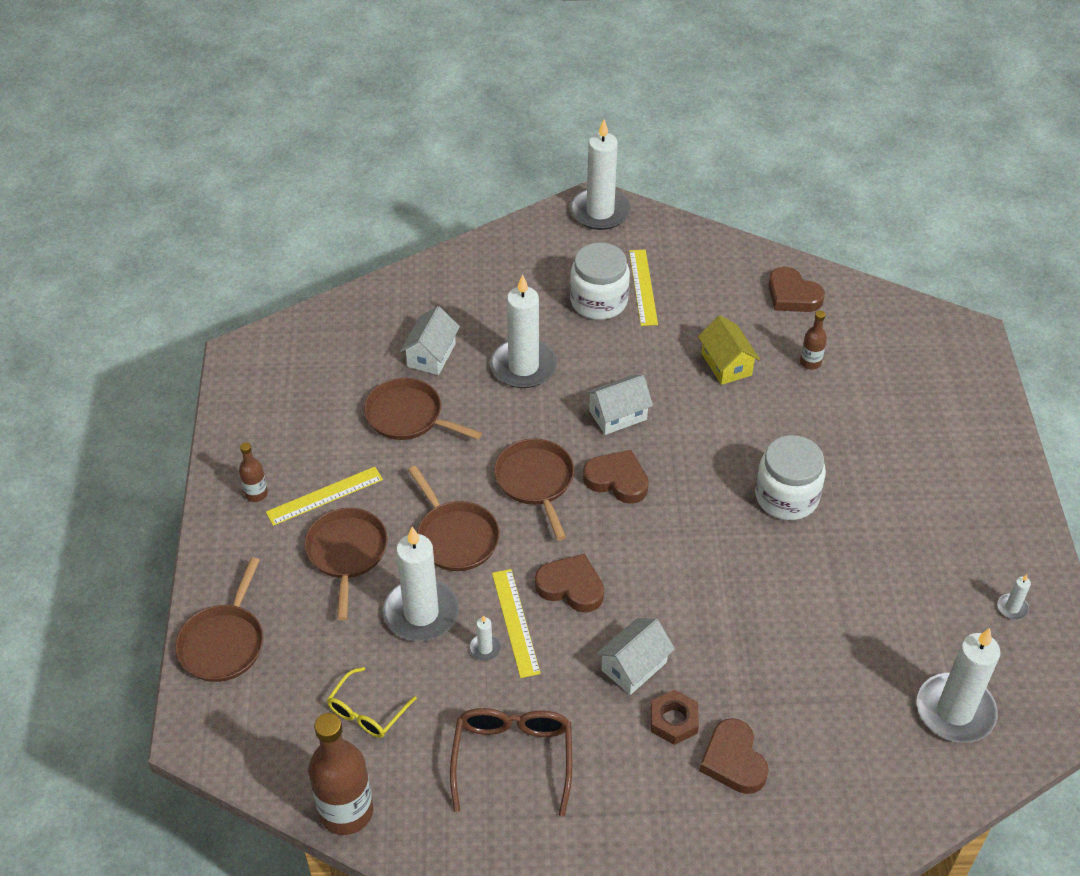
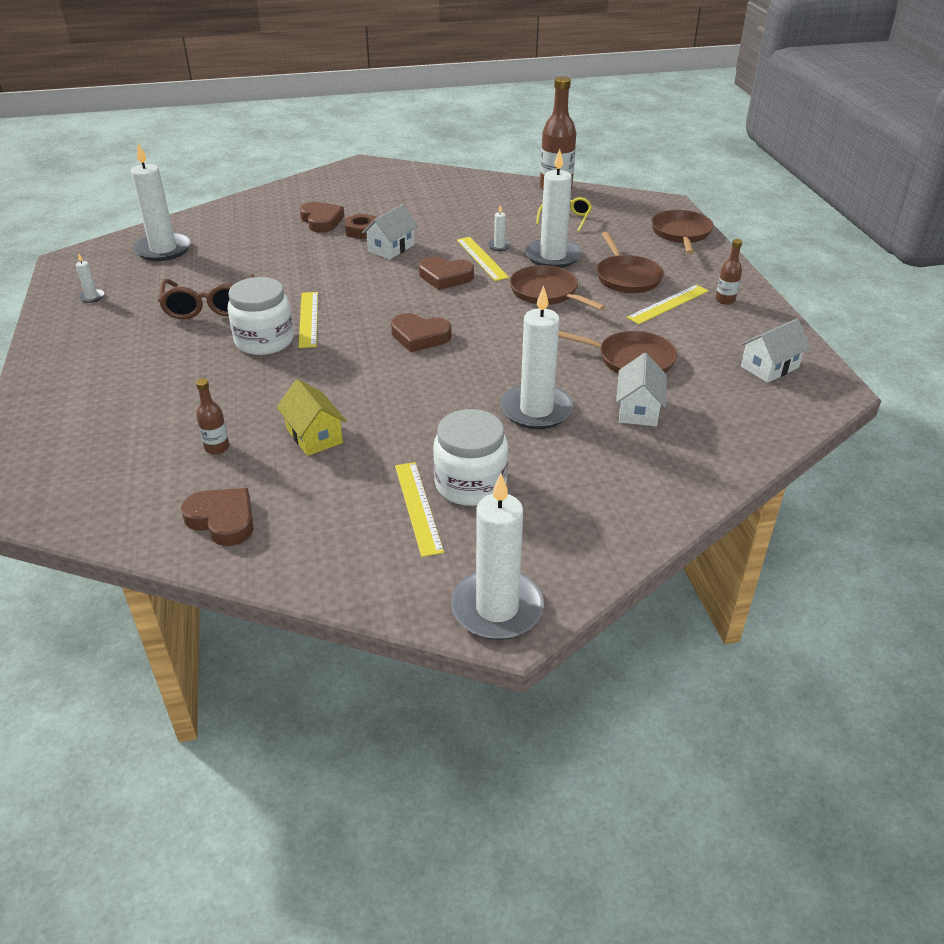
camera: 170 degrees right, 10 degrees down
brown glasses [450,708,572,817] -> brown glasses moved to [158,274,255,319]
brown pan [494,439,574,540] -> none
white house [585,375,653,435] -> white house moved to [740,318,811,383]
none -> yellow ruler [299,292,318,348]

